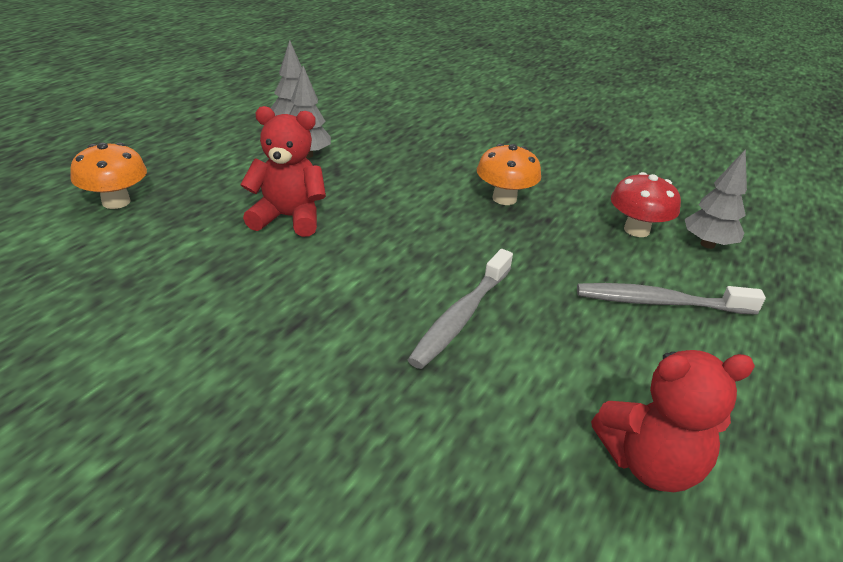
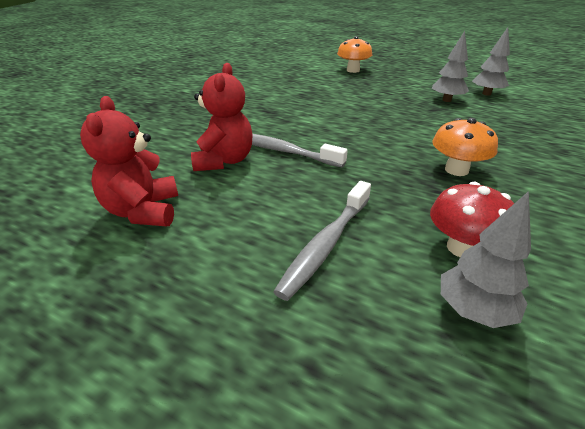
camera: 90 degrees right, 0 degrees up
red teddy bear [240,106,326,237] -> red teddy bear moved to [191,63,252,171]
grey toothbrush [577,283,766,315] -> grey toothbrush turned 150 degrees counterclockwise [273,181,371,301]

